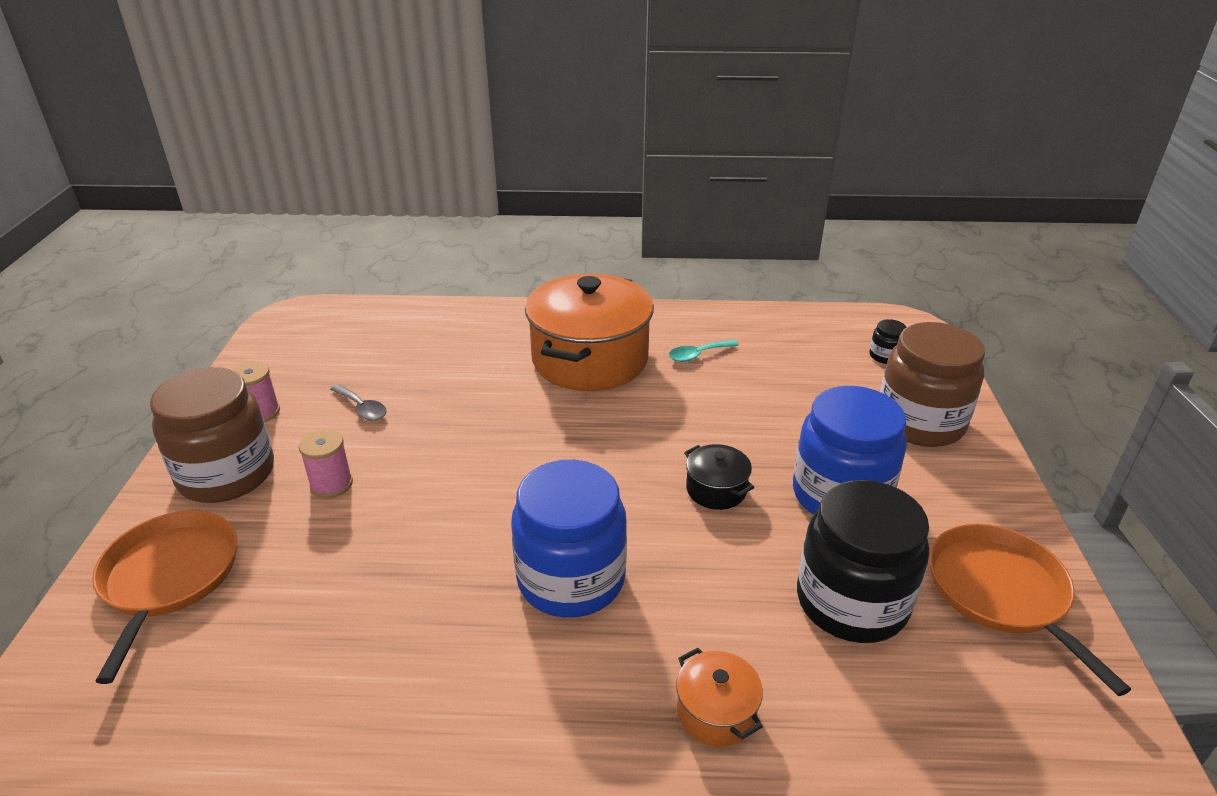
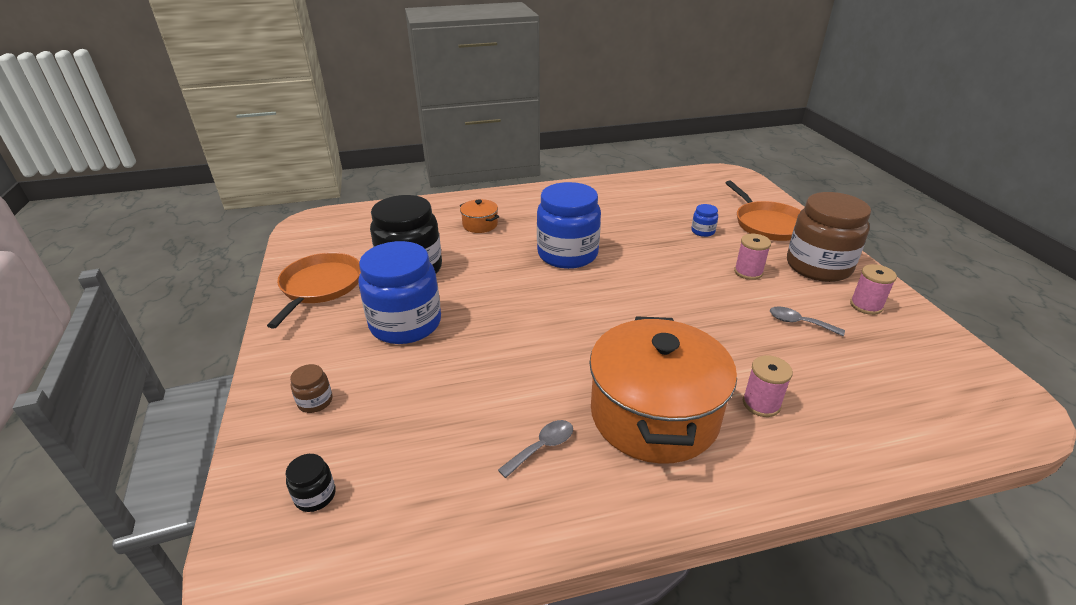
camera: 165 degrees right, 0 degrees up
turquoise spoon [669,340,739,362] -> grey spoon [498,420,573,478]
black pot [684,444,754,510] -> none
brown jar [880,322,985,447] -> brown jar [290,364,333,413], size x0.41
orange pan [929,524,1131,696] -> orange pan turned 135 degrees counterclockwise [267,252,361,329]
none -> blue jar [691,204,718,237]
none -> pink spool [743,355,793,417]

